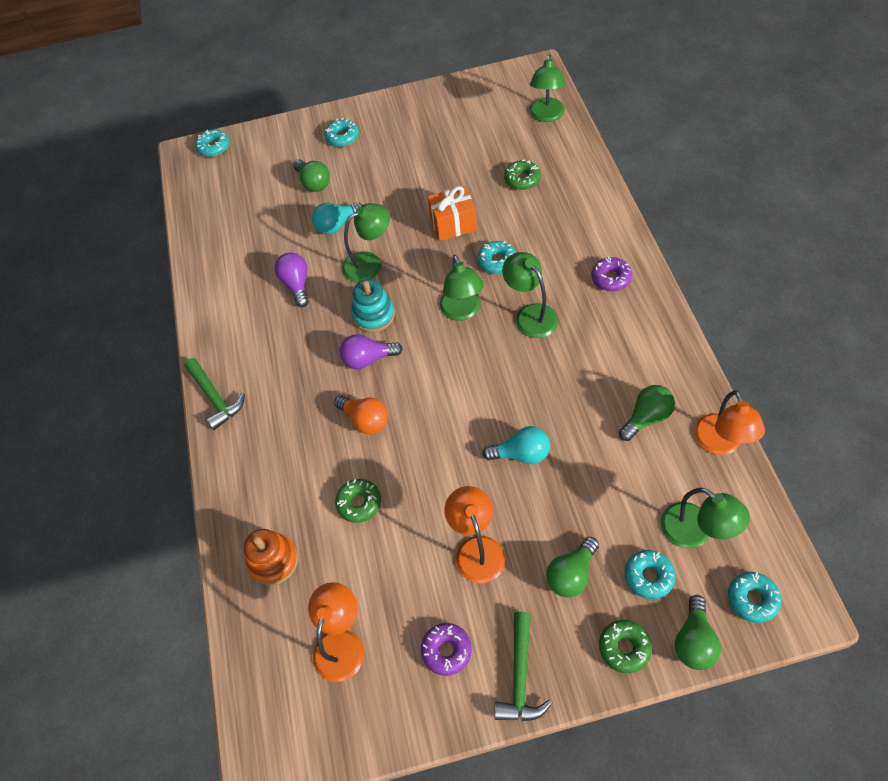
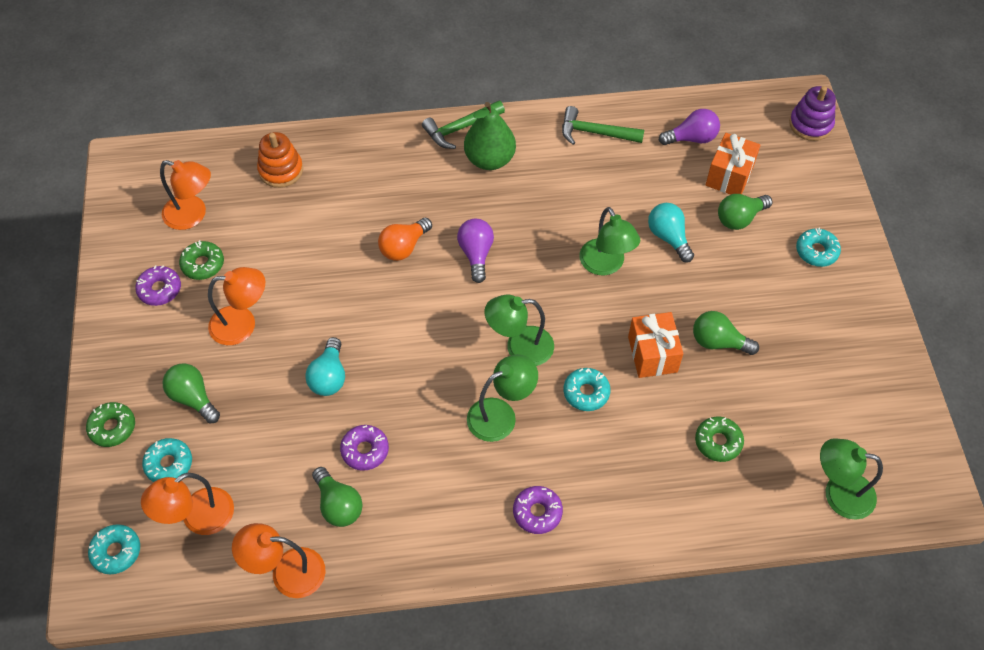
camera: 90 degrees right, 0 degrees up
turquoise donut [196,130,230,157] -> purple stacking toy [789,86,836,141]
purple light bulb [275,252,309,307] -> purple light bulb moved to [659,109,720,145]
green donut [335,479,381,523] -> green donut moved to [179,240,224,280]
turquoise stacking toy [351,279,395,332] -> none
green hammer [494,612,552,721] -> green hammer moved to [562,106,644,145]
green lamp [661,488,750,548] -> orange lamp [141,473,234,535]
green light bulb [675,595,721,670] -> green light bulb moved to [693,311,759,355]
none -> purple donut [340,425,389,471]
none -> green pear [464,102,516,170]
none -> orange gift [706,133,760,195]

